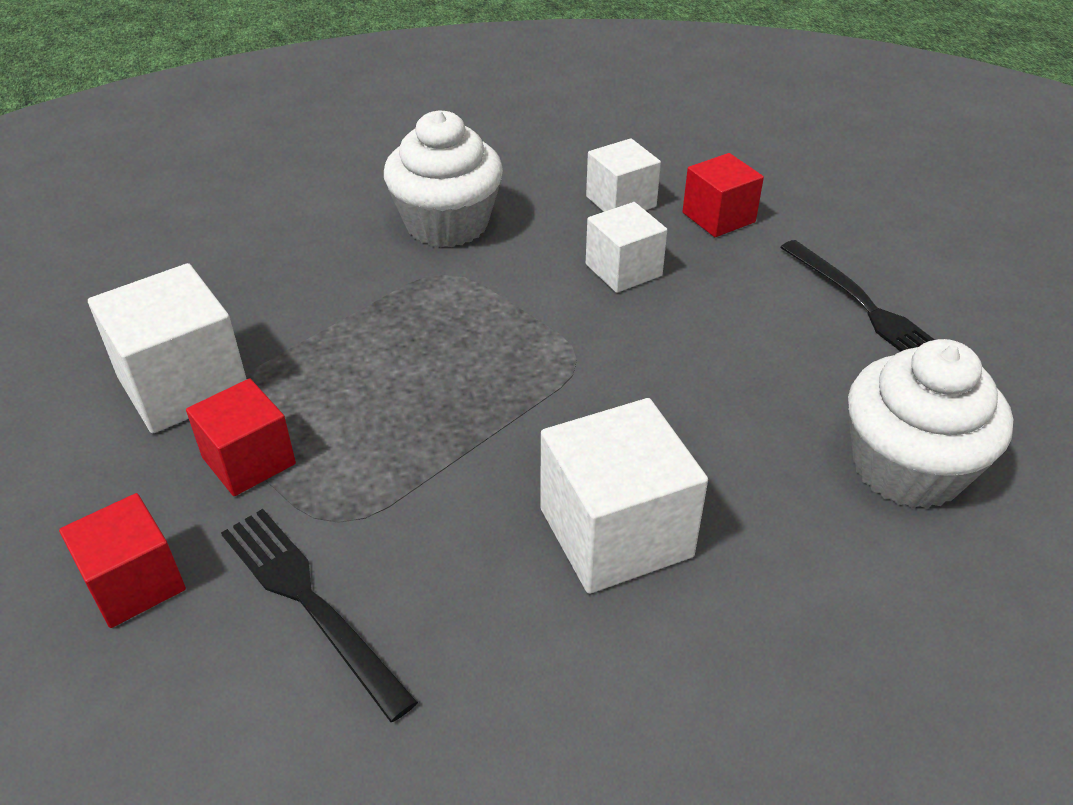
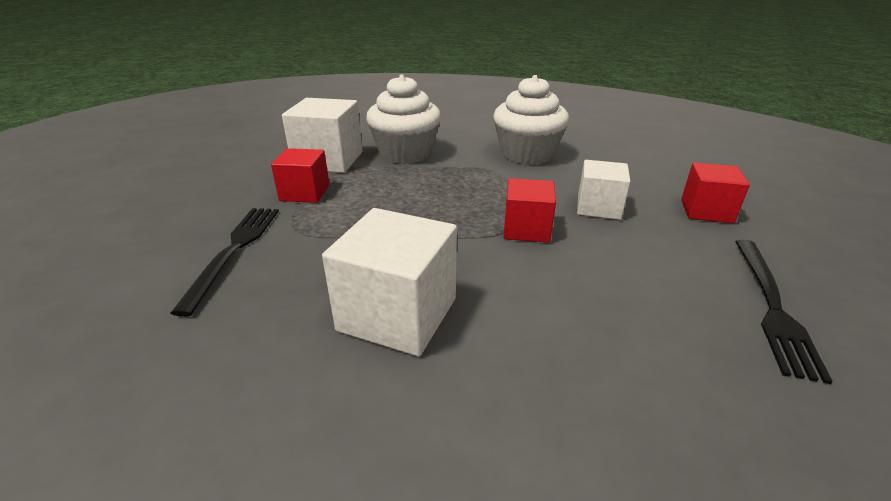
camera: 45 degrees right, 10 degrees down
red cube [59,493,186,628] -> red cube moved to [503,178,556,243]
white cube [586,138,661,212] -> none
white cupcake [848,339,1013,509] -> white cupcake moved to [366,74,441,164]

